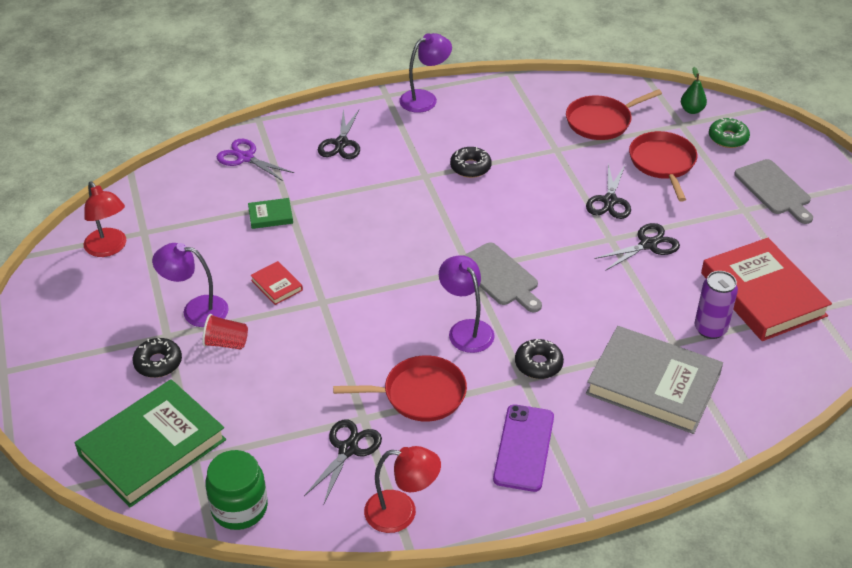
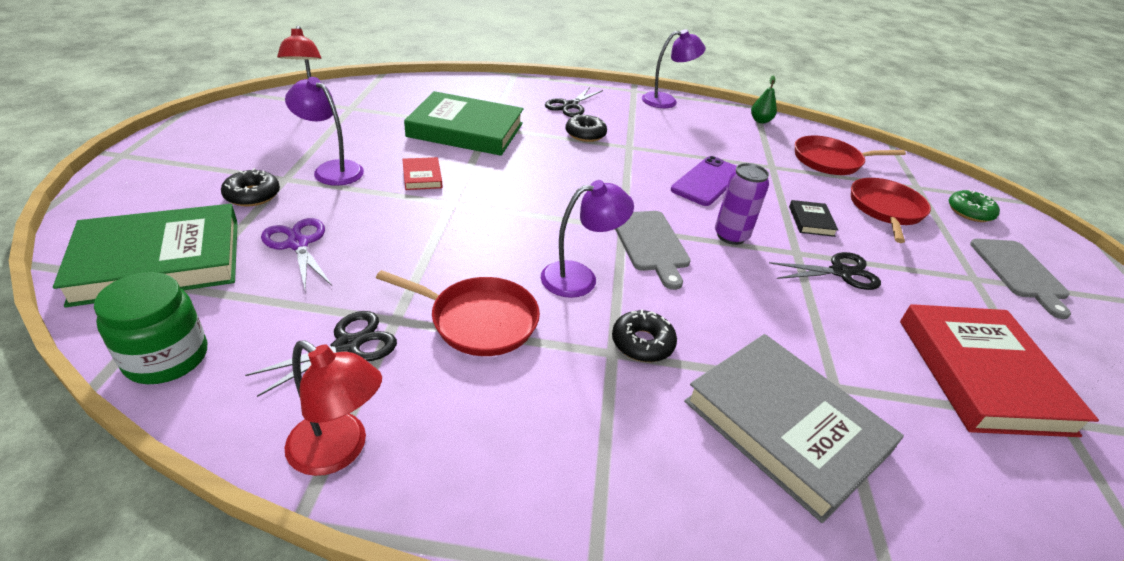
camera: 20 degrees right, 5 degrees down
red cup [202,314,248,350] -> none
purple scissors [217,139,294,181] -> purple scissors moved to [261,218,332,291]
green book [248,198,293,229] -> green book [404,91,524,156], size x2.36
purple lamp [439,255,495,353] -> purple lamp turned 75 degrees clockwise [541,180,634,298]
black donut [450,147,492,178] -> black donut moved to [566,114,607,142]
purple phone [493,404,554,492] -> purple phone moved to [671,156,737,206]
black scissors [586,163,631,219] -> black book [789,200,838,237]
green pear [681,67,707,114] -> green pear moved to [751,76,777,124]
purple can [695,271,738,339] -> purple can moved to [715,163,769,245]

